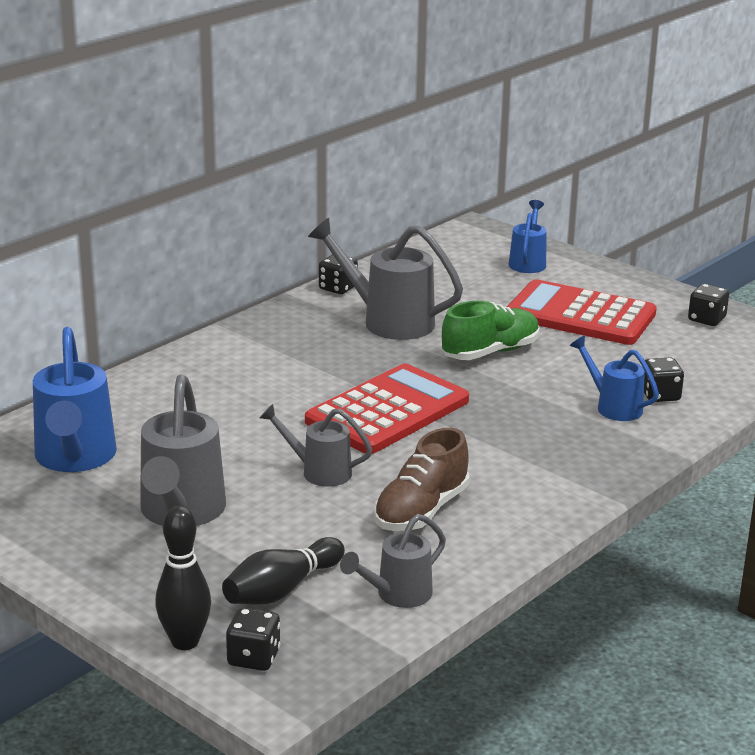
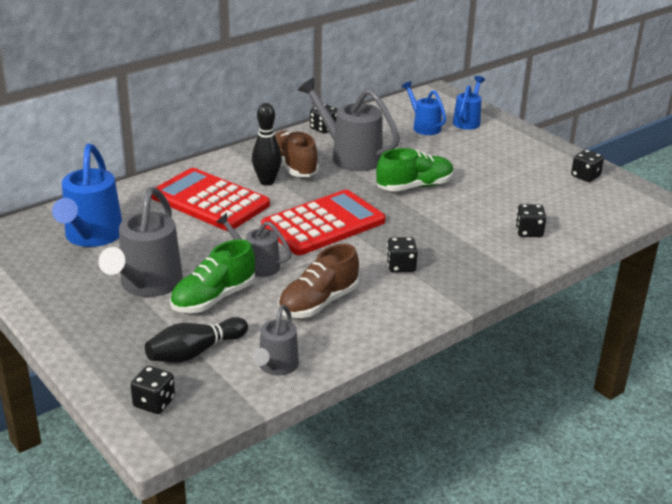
camera: 10 degrees right, 5 degrees up
black bowling pin [155,506,211,650] -> black bowling pin moved to [252,103,282,186]
grey watering can [340,514,446,608] -> grey watering can turned 45 degrees counterclockwise [252,305,299,375]
red calculator [507,279,657,345] -> red calculator moved to [151,168,270,231]
blue watering can [570,336,659,421] -> blue watering can moved to [401,81,446,135]
none -> green shoe [170,239,255,313]
none -> brown shoe [275,131,319,177]
none -> black dice [386,237,418,273]

